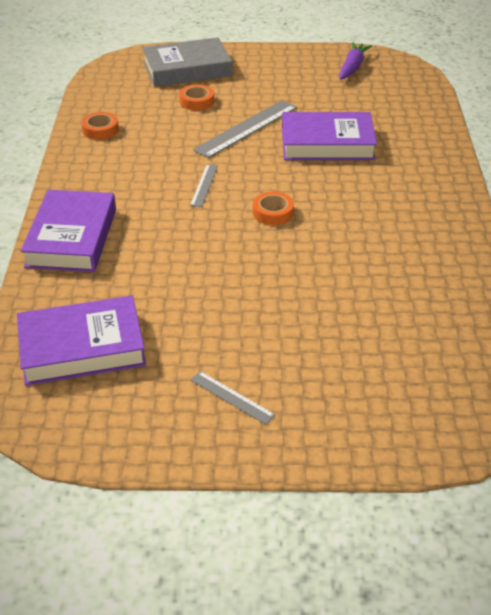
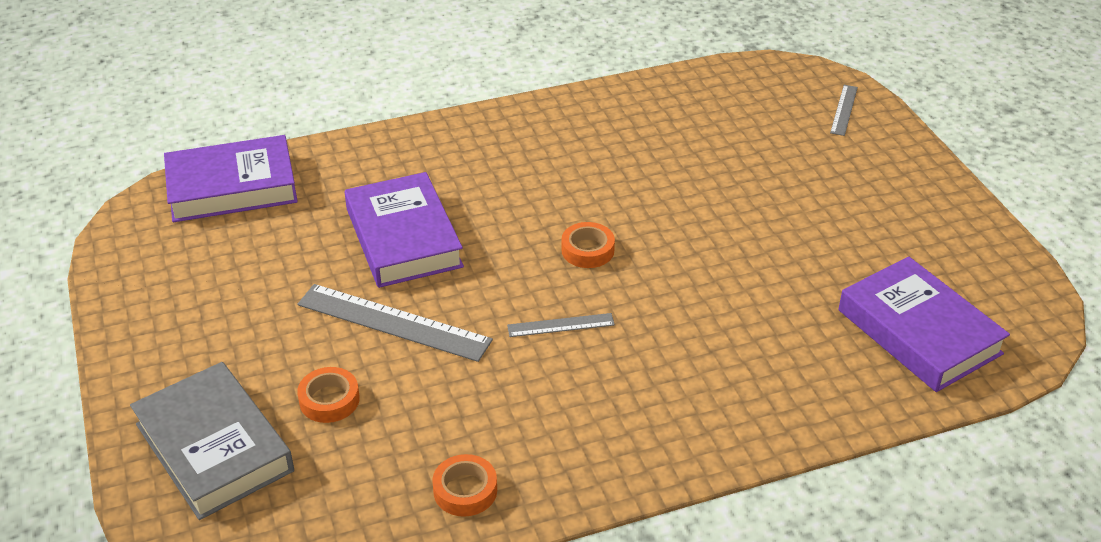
camera: 110 degrees left, 0 degrees up
purple book [21,190,116,272] -> purple book moved to [164,135,298,222]
grey ruler [190,371,275,425] -> grey ruler moved to [830,85,858,136]
purple carrot [339,42,372,80] -> none

